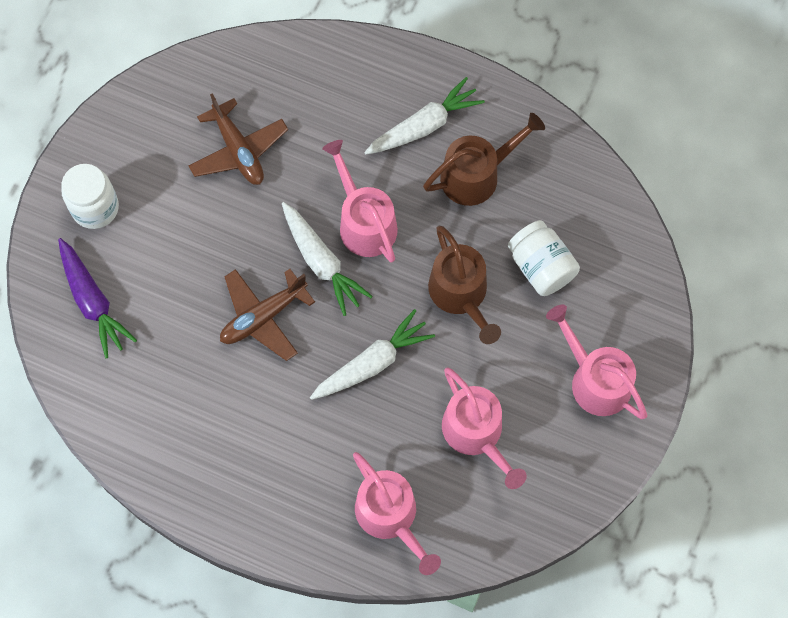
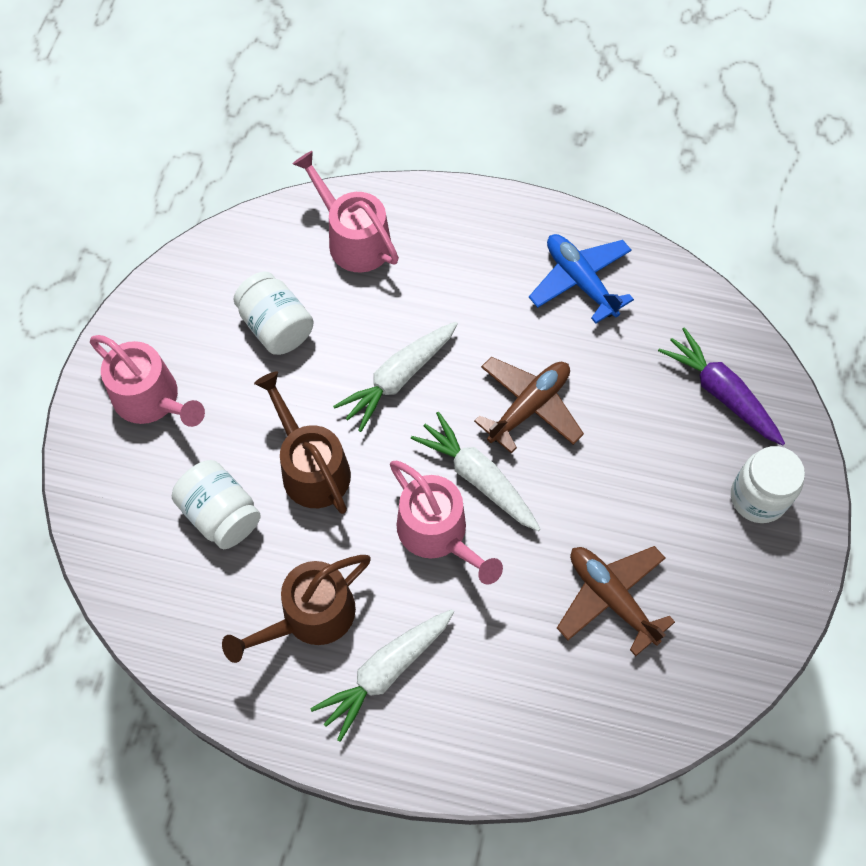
camera: 170 degrees right, 5 degrees down
pink watering can [442,367,527,489] -> white jar [233,272,314,355]
none -> blue plane [529,234,634,324]

